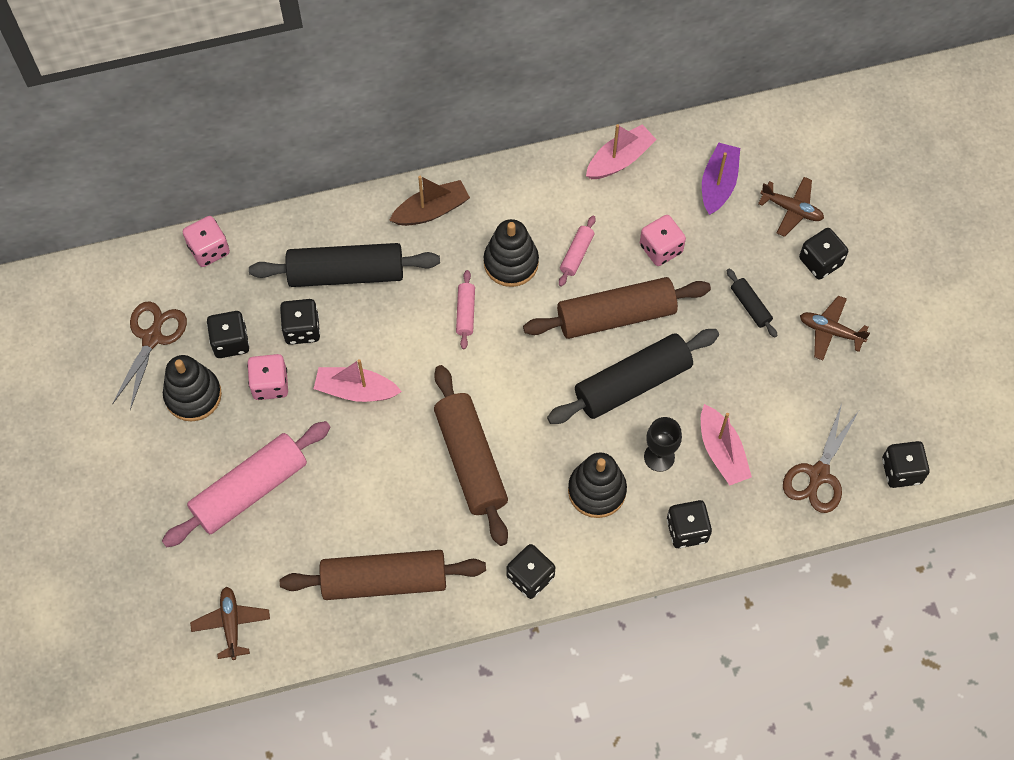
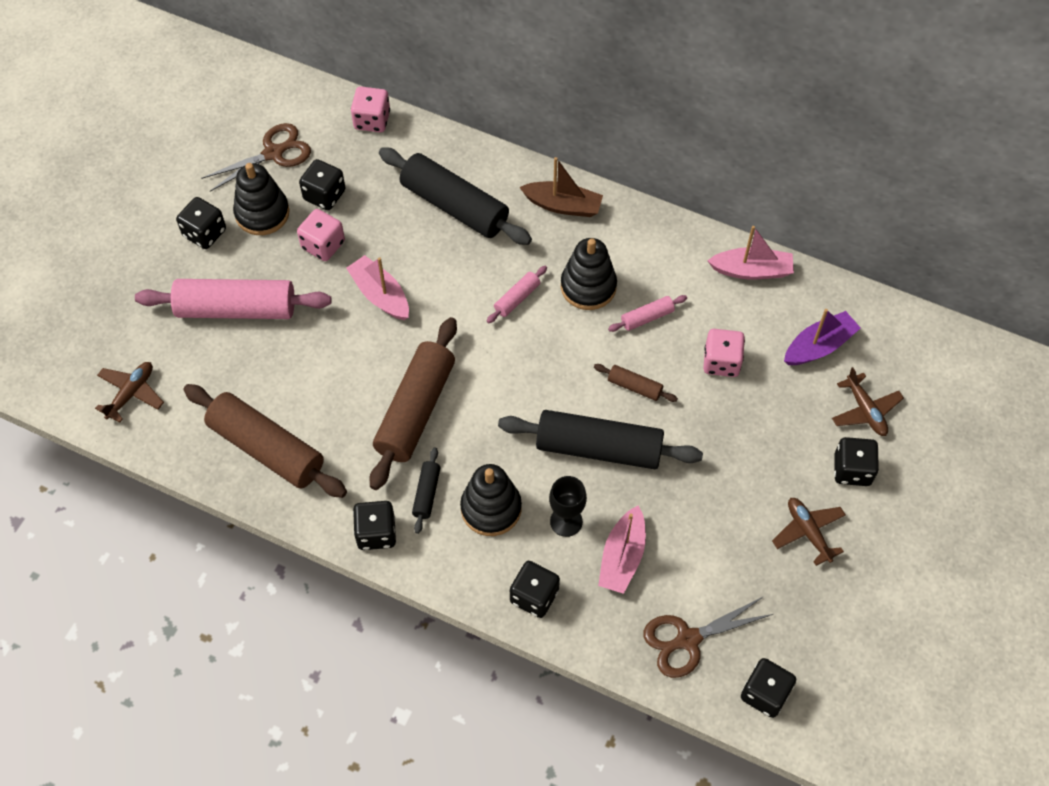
camera: 40 degrees right, 5 degrees down
black dice [280,299,320,345] -> black dice moved to [176,197,226,249]
brown rolling pin [523,277,711,339] -> brown rolling pin [594,364,678,402], size x0.45
black rolling pin [726,269,778,337] -> black rolling pin moved to [412,447,441,534]

